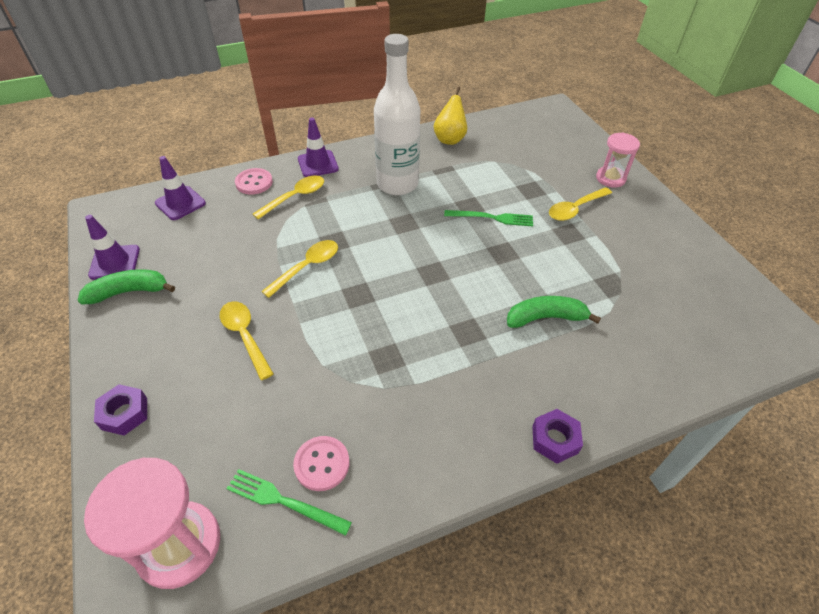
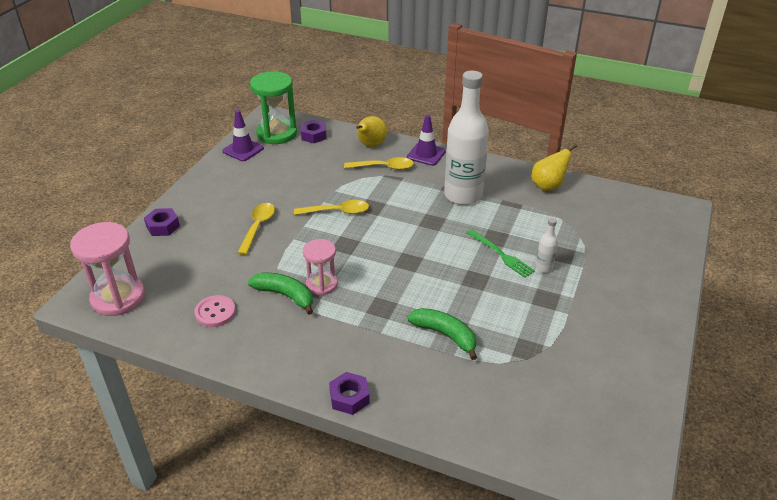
camera: 45 degrees right, 10 degrees down
green banana [77,269,175,304] -> green banana moved to [248,273,313,315]
purple traffic cone [155,156,206,220] -> purple nut [301,120,327,143]
green fork [226,469,352,536] -> none
pink button [235,168,273,195] -> yellow pear [356,116,387,147]
yellow spoon [549,187,612,221] -> none
pink hourglass [596,133,640,188] -> pink hourglass moved to [303,239,338,295]
none -> green hourglass [250,71,297,144]
none -> white bottle [535,218,558,273]

